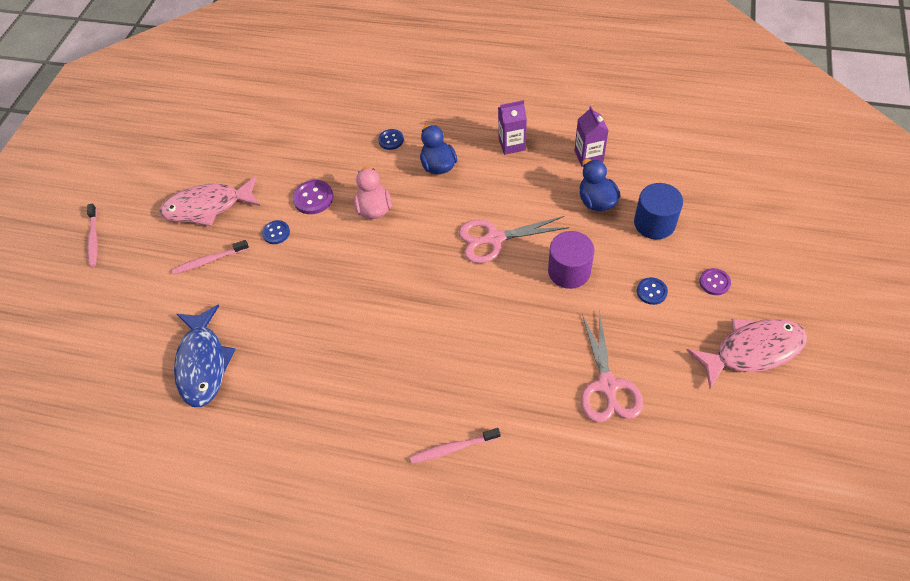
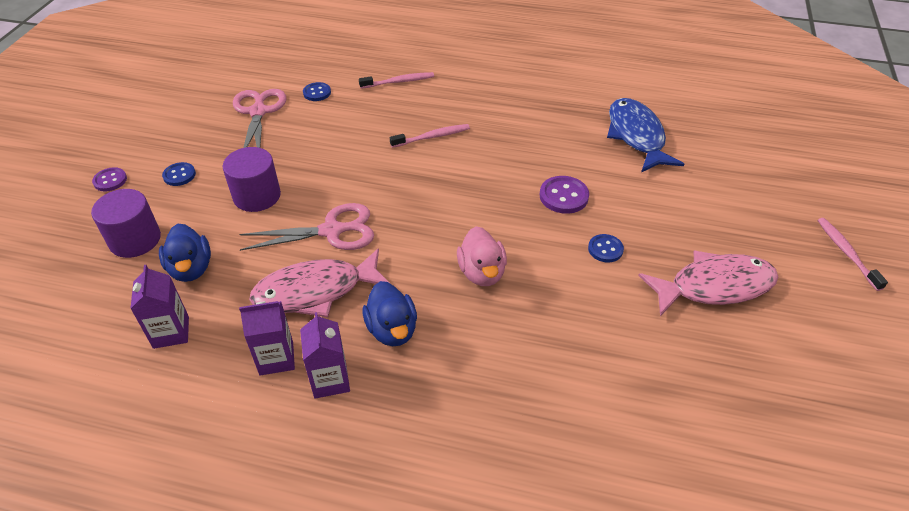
camera: 175 degrees right, 10 degrees down
pink toothbrush [172,240,249,274] -> pink toothbrush moved to [390,124,470,148]
purple button [292,180,333,214] -> purple button moved to [540,176,589,214]
blue button [378,129,404,150] -> blue button moved to [303,82,331,101]
blue cylinder [634,183,683,239] -> purple cylinder [91,189,161,258]
pink fish [686,319,807,389] -> pink fish moved to [249,248,391,317]
none -> purple carton [300,312,350,399]

